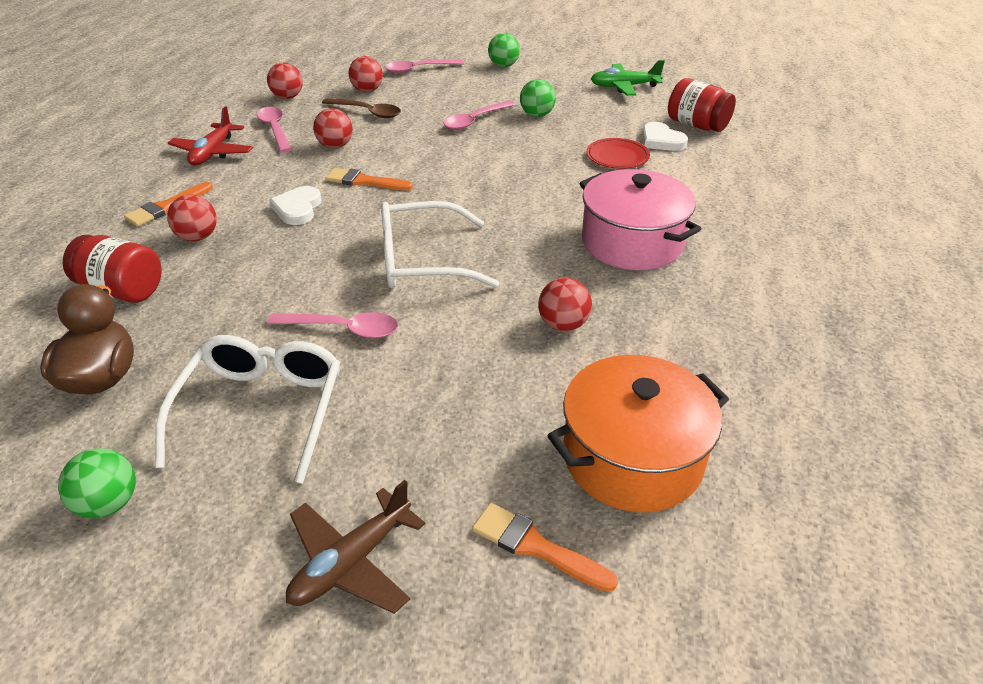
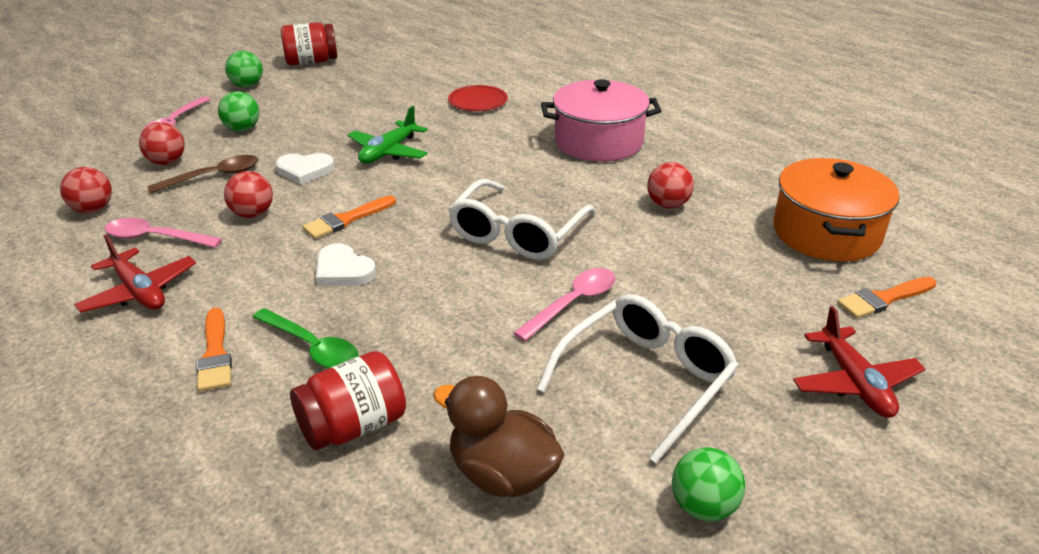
camera: 55 degrees left, 5 degrees down
white glasses [155,335,340,483] -> white glasses turned 90 degrees clockwise [537,294,738,463]
red ball [167,194,217,241] -> green spoon [253,308,359,368]
brown plane [286,480,425,614] -> red plane [793,306,925,418]
pink spoon [444,101,516,130] -> none
green ball [520,79,556,117] -> green ball moved to [218,91,259,131]
green plane [591,60,665,96] -> green plane moved to [348,106,427,164]
white heart [642,122,688,151] -> white heart moved to [276,153,335,185]
red jar [668,78,736,132] -> red jar moved to [281,22,337,65]

